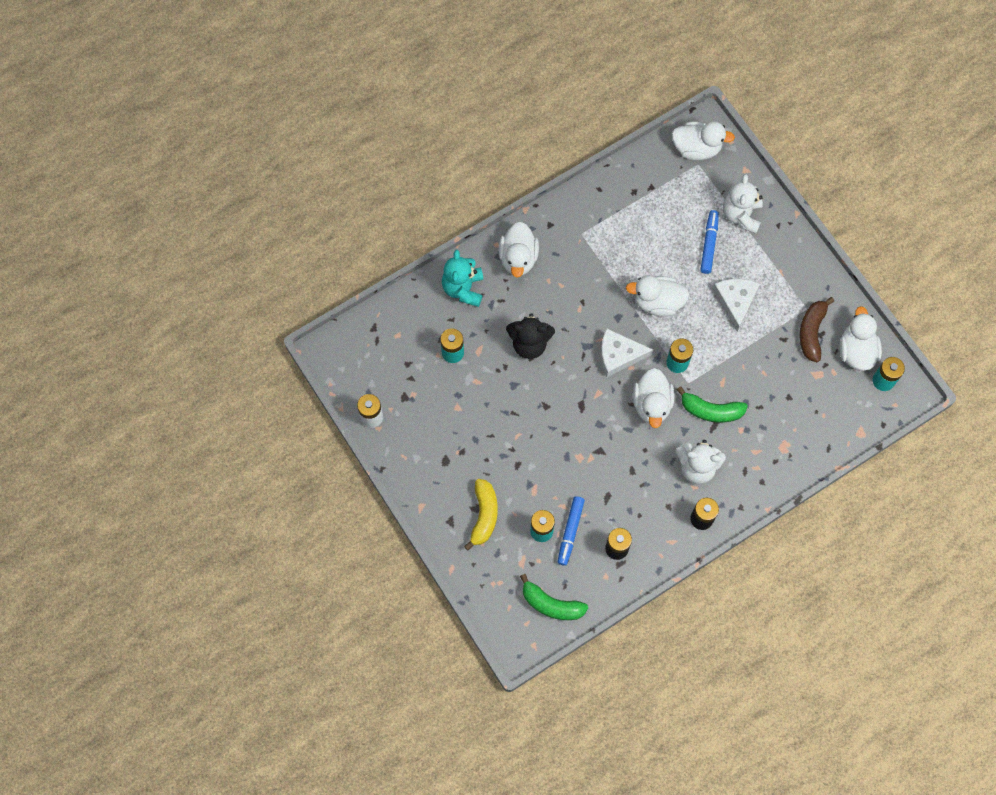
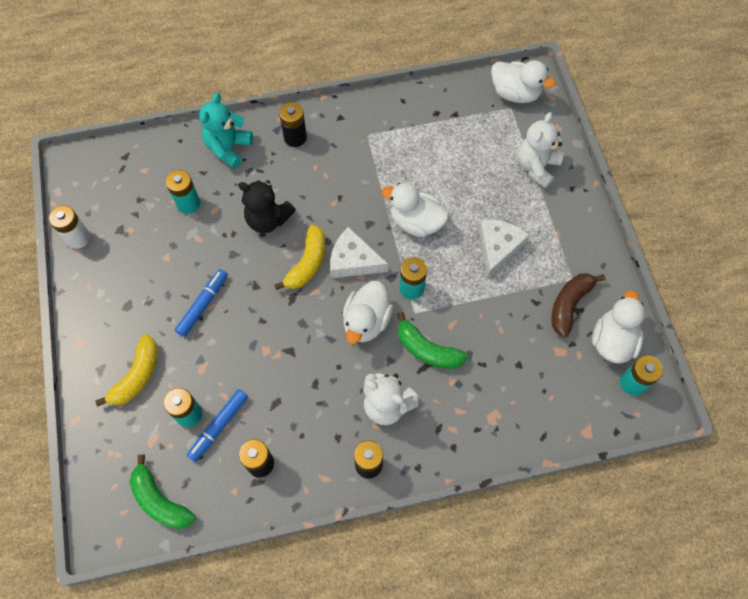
camera: 20 degrees right, 5 degrees down
white duck [499,222,539,277] -> black battery [279,102,307,147]
blue marker [701,210,719,274] -> blue marker moved to [175,269,228,337]
none -> yellow banana [274,225,325,290]

